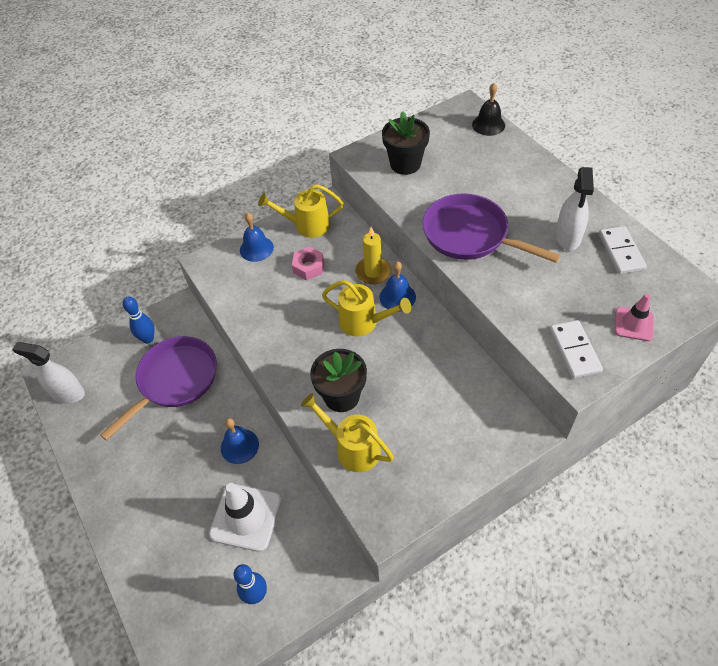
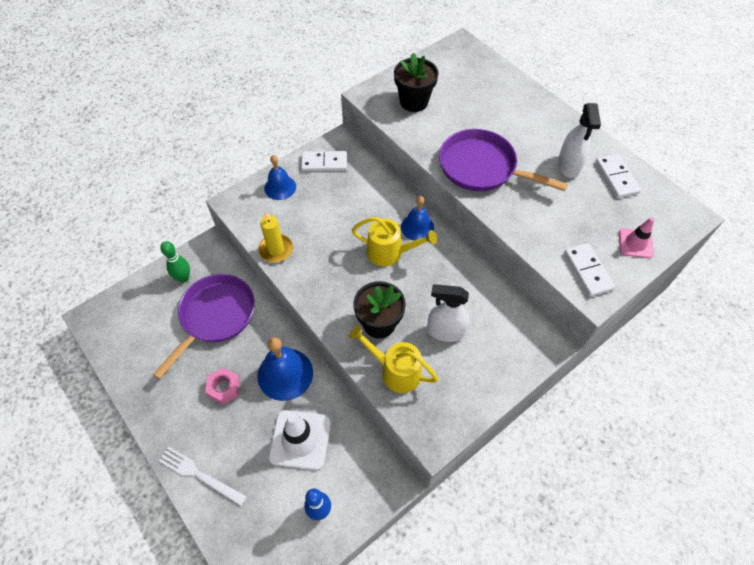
camera: 10 degrees left, 5 degrees up
white spray bottle [12,342,85,404] -> white spray bottle moved to [427,284,470,342]
blue bowling pin [123,296,154,344] -> green bowling pin [160,241,190,283]
blue bell [221,418,259,464] -> blue bell [257,337,313,401], size x1.57
yellow watering can [258,184,343,238] -> white domino [301,151,347,171]
pink nut [292,247,324,280] -> pink nut moved to [205,367,240,405]
yellow candle [355,227,391,284] -> yellow candle moved to [258,212,293,262]
black bell [472,83,505,136] -> none
none -> white fork [159,446,247,506]

